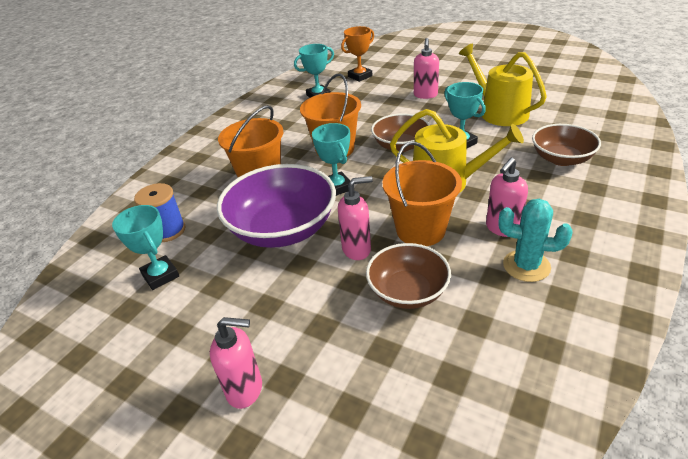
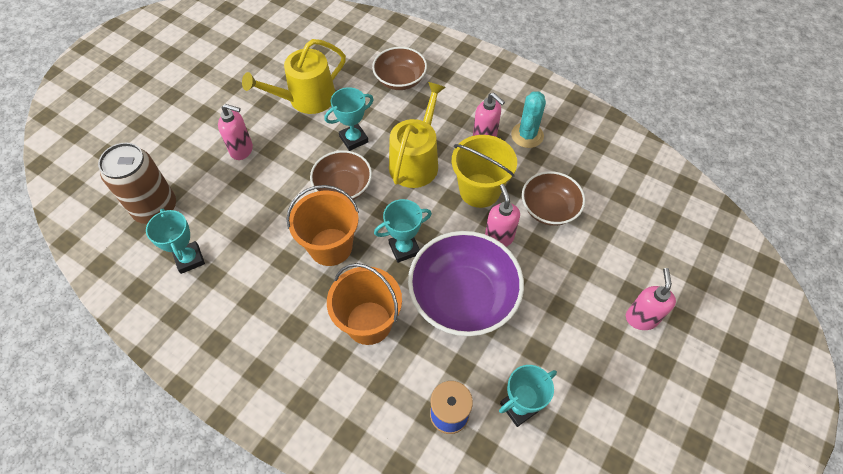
camera: 90 degrees left, 20 degrees up
orange trophy [341,26,374,82] -> brown can [98,143,176,224]
orange bucket [382,141,462,246] -> yellow bucket [452,135,517,208]

